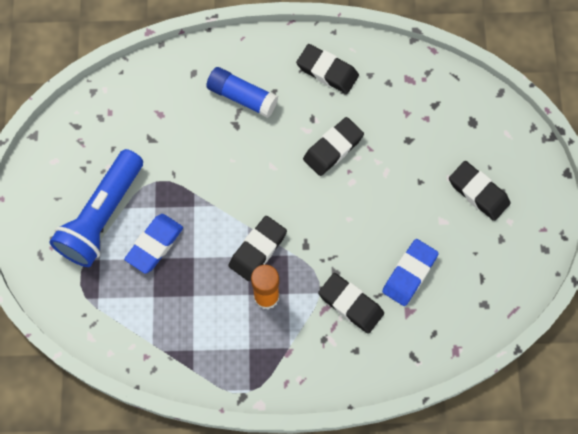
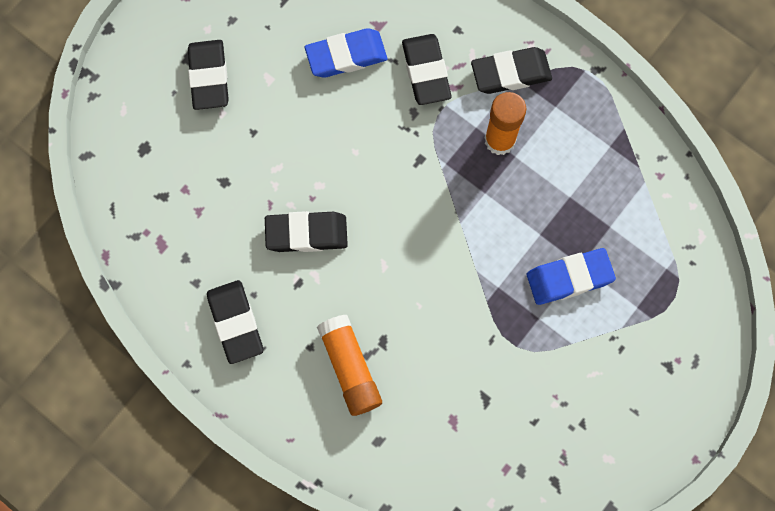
camera: 140 degrees left, 5 degrees up
blue flashlight [49,149,143,267] -> none
blue glue stick [206,67,278,118] -> orange glue stick [317,315,382,416]
black eraser [228,216,287,281] -> black eraser moved to [471,47,552,94]

